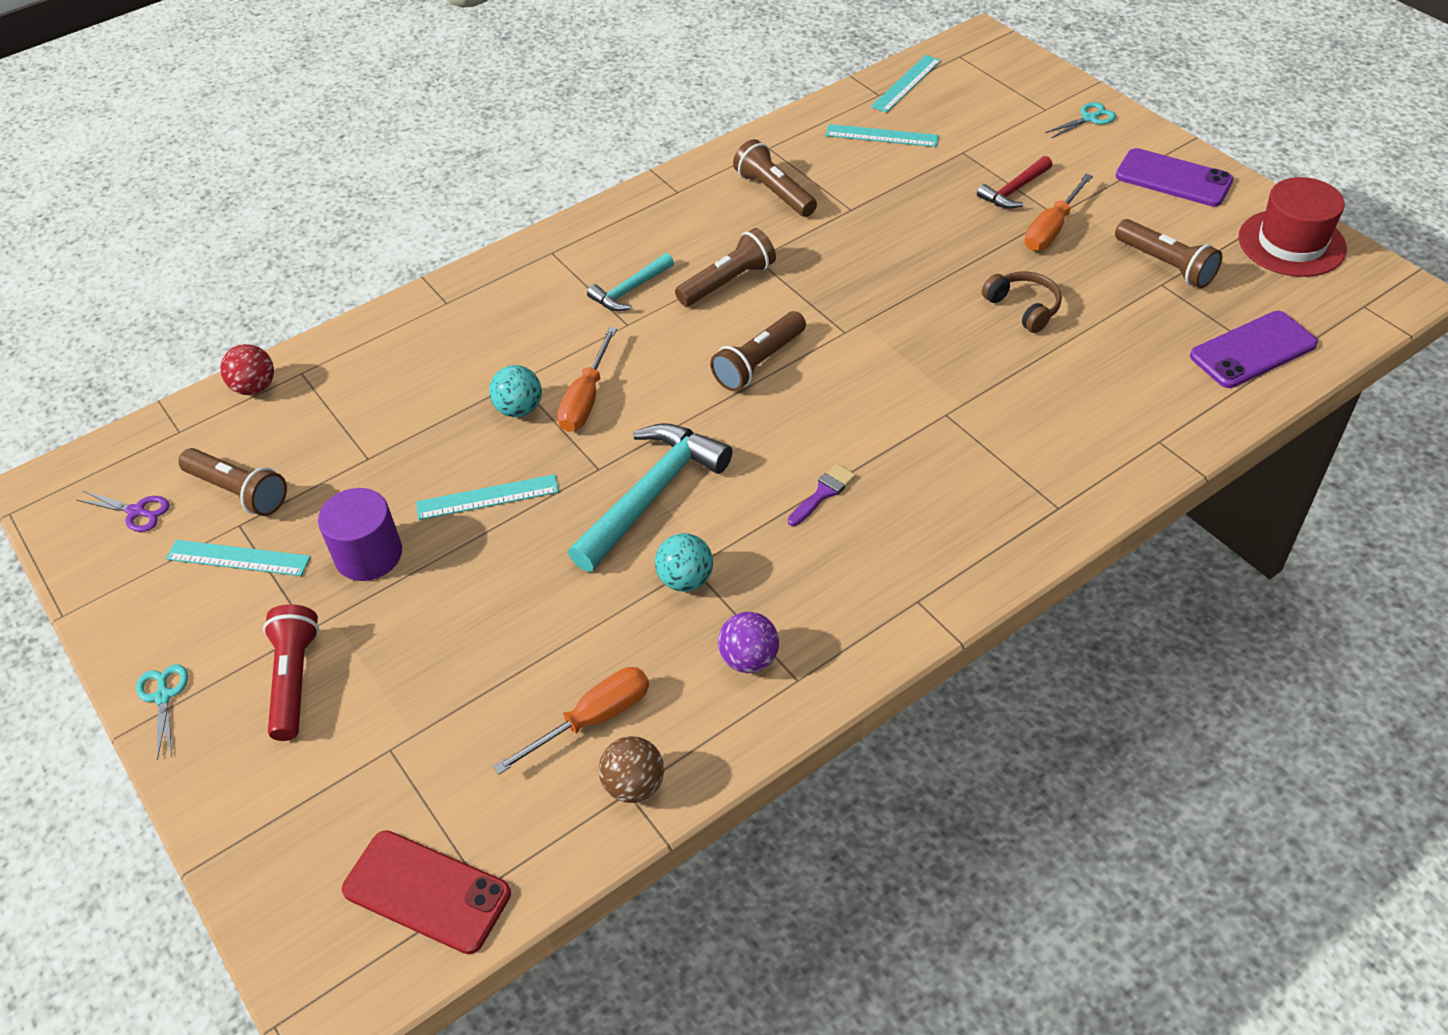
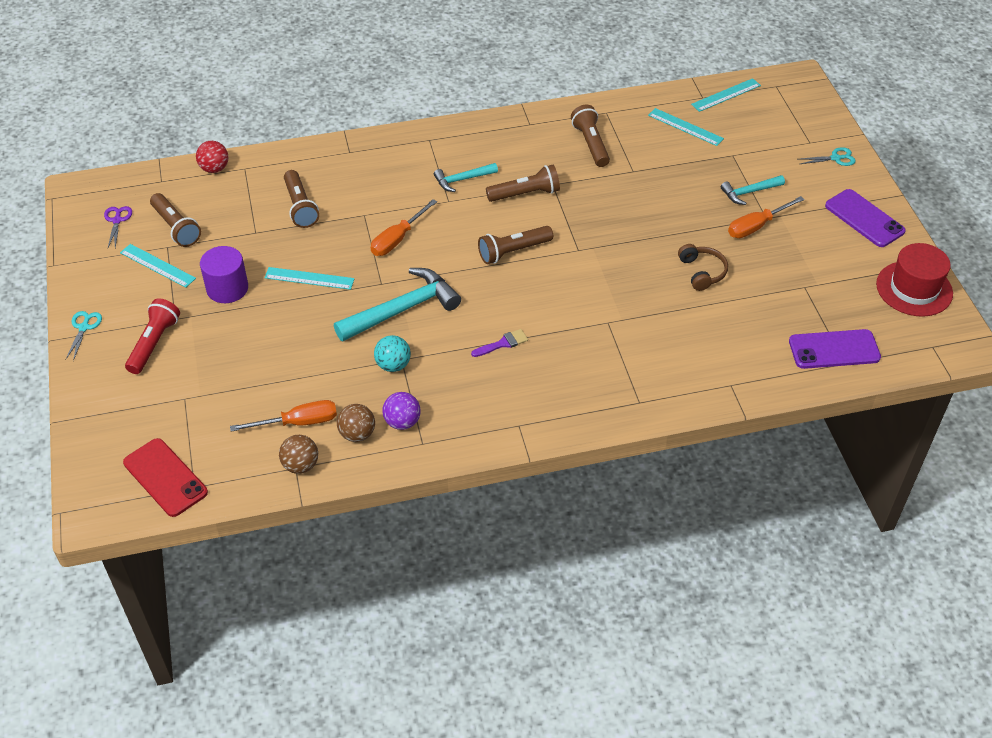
camera: 20 degrees right, 0 degrees up
purple scissors [77,491,170,532] -> purple scissors turned 135 degrees counterclockwise [104,206,132,248]
turquoise ball [489,365,542,417] -> none
red hammer [977,156,1052,209] -> turquoise hammer [721,175,785,205]
brown flashlight [1115,219,1222,288] -> brown flashlight moved to [284,170,319,228]
none -> brown ball [337,404,375,442]

